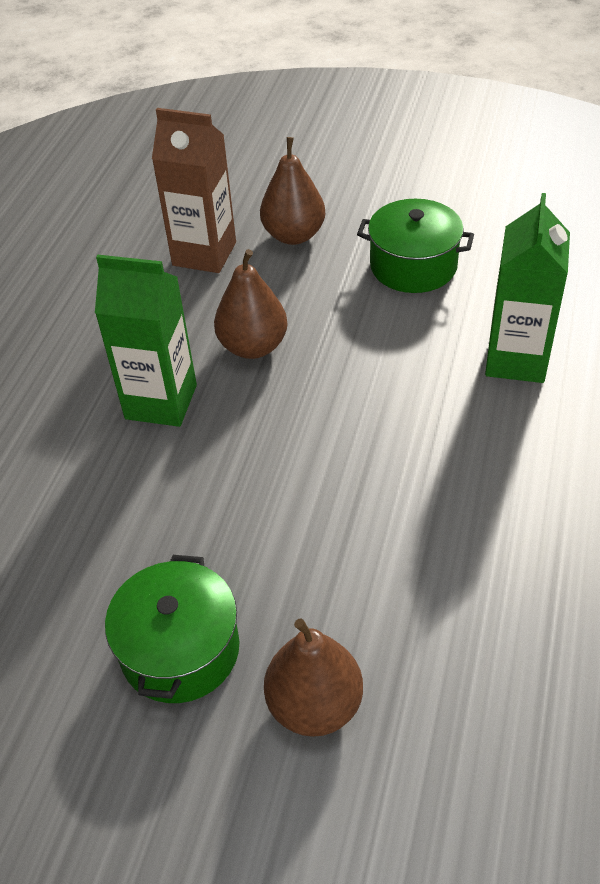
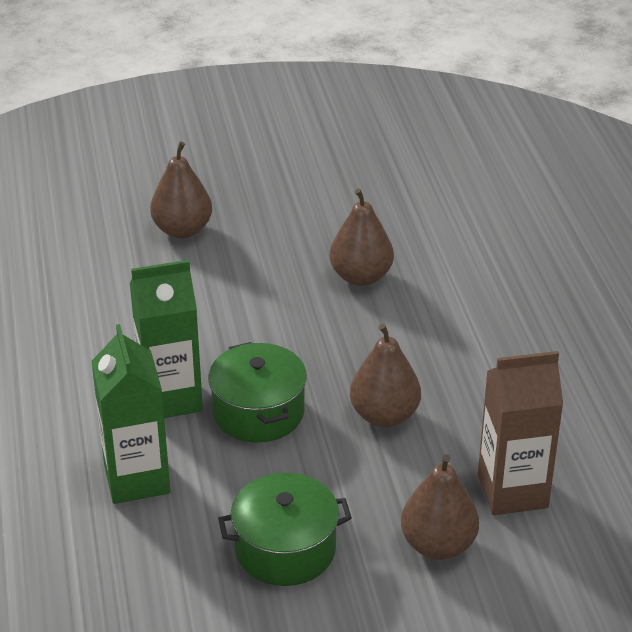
camera: 150 degrees right, 10 degrees down
green carton [95,255,197,427] -> green carton moved to [130,260,203,418]
green pot [105,555,239,703] -> green pot moved to [209,342,307,443]
none -> brown pear [330,188,394,286]

